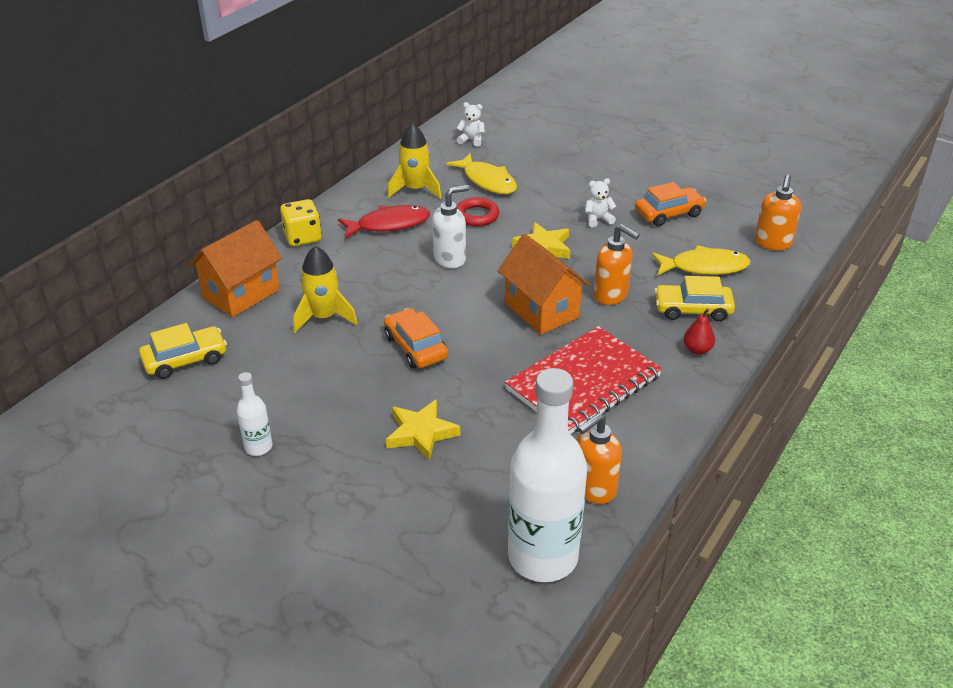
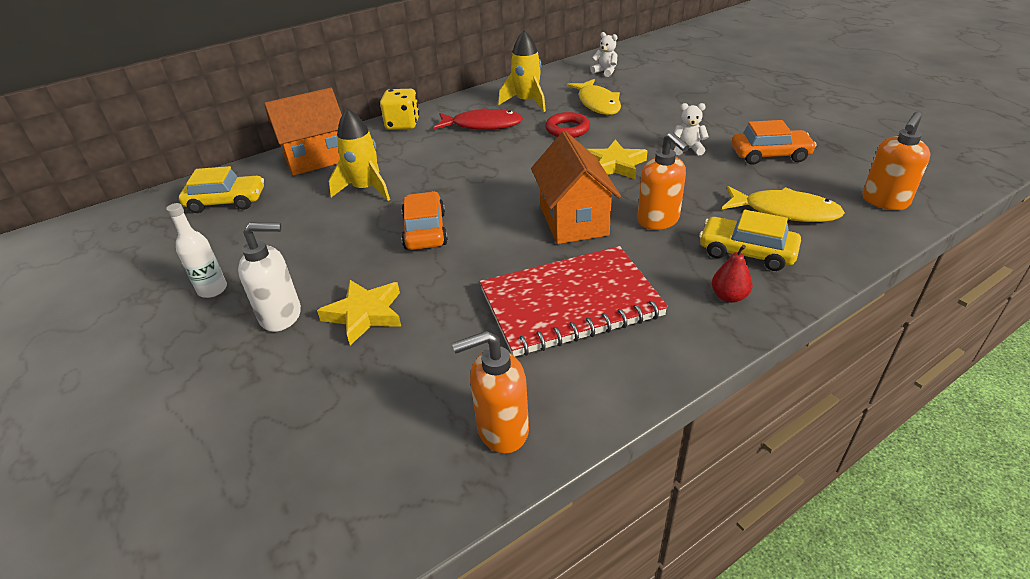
camera: 25 degrees right, 0 degrees up
white soap dispenser [432,185,469,268] -> white soap dispenser moved to [238,222,301,332]
white bottle [508,368,587,582] -> none

